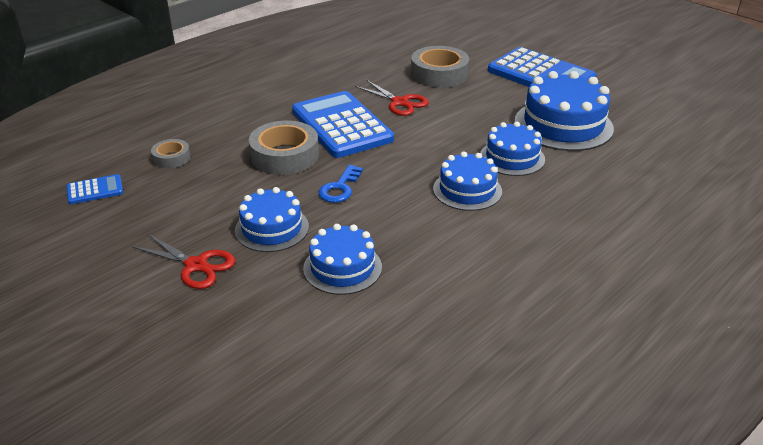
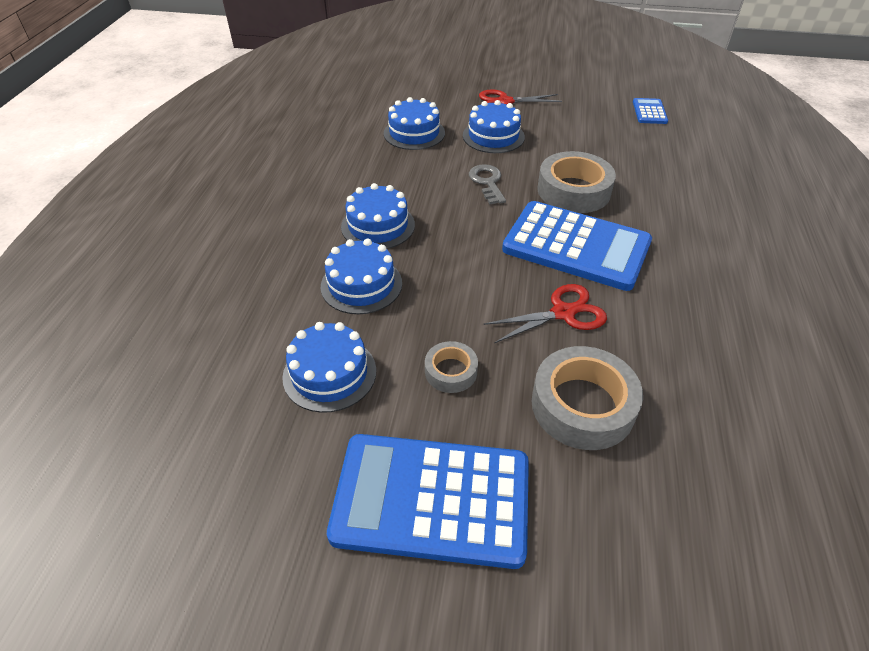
camera: 145 degrees right, 10 degrees up
blue calculator [67,174,123,204] -> blue calculator turned 150 degrees clockwise [633,98,668,124]
grey tape [151,139,191,168] -> grey tape moved to [425,341,478,393]
blue key [318,165,363,203] -> grey key [469,164,506,204]
red scissors [355,80,429,116] -> red scissors turned 150 degrees clockwise [484,284,607,343]
blue cake [515,71,614,151] -> blue cake [282,322,376,413], size x0.62

